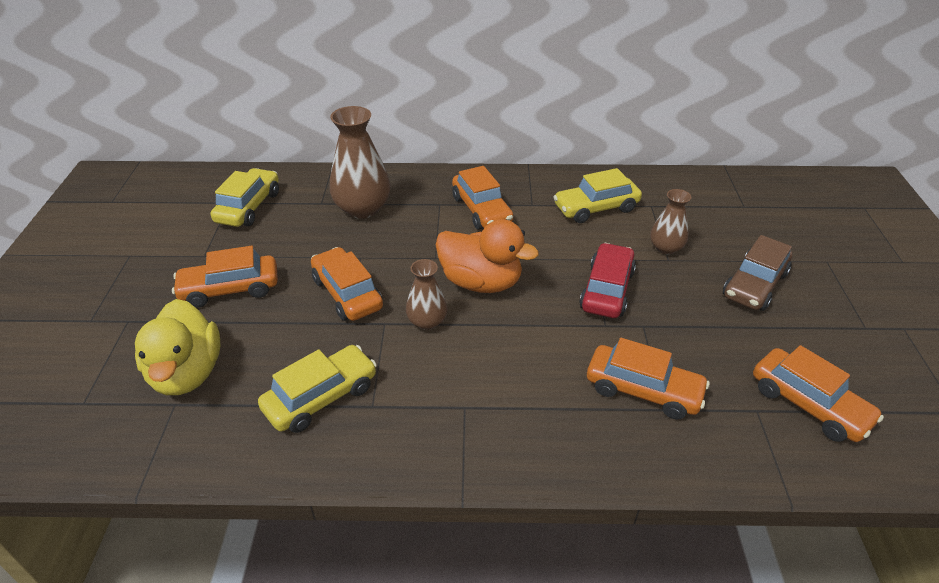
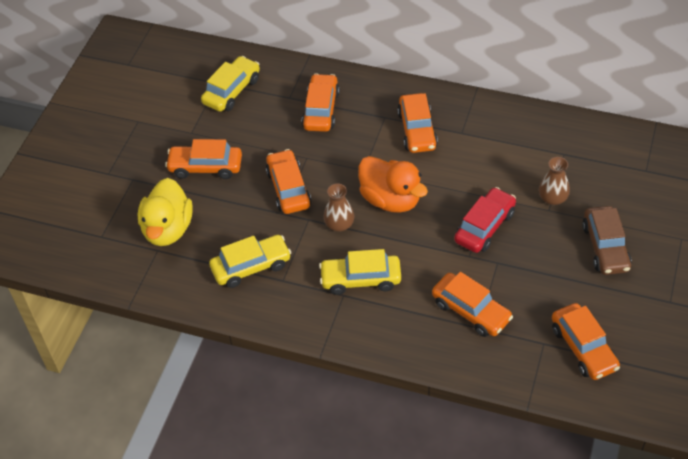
camera: 20 degrees right, 10 degrees up
brown vase [330,106,391,219] -> orange car [302,73,340,132]
yellow car [553,168,642,223] -> yellow car moved to [319,249,401,295]
brown car [723,235,792,311] -> brown car turned 60 degrees counterclockwise [582,206,632,275]

